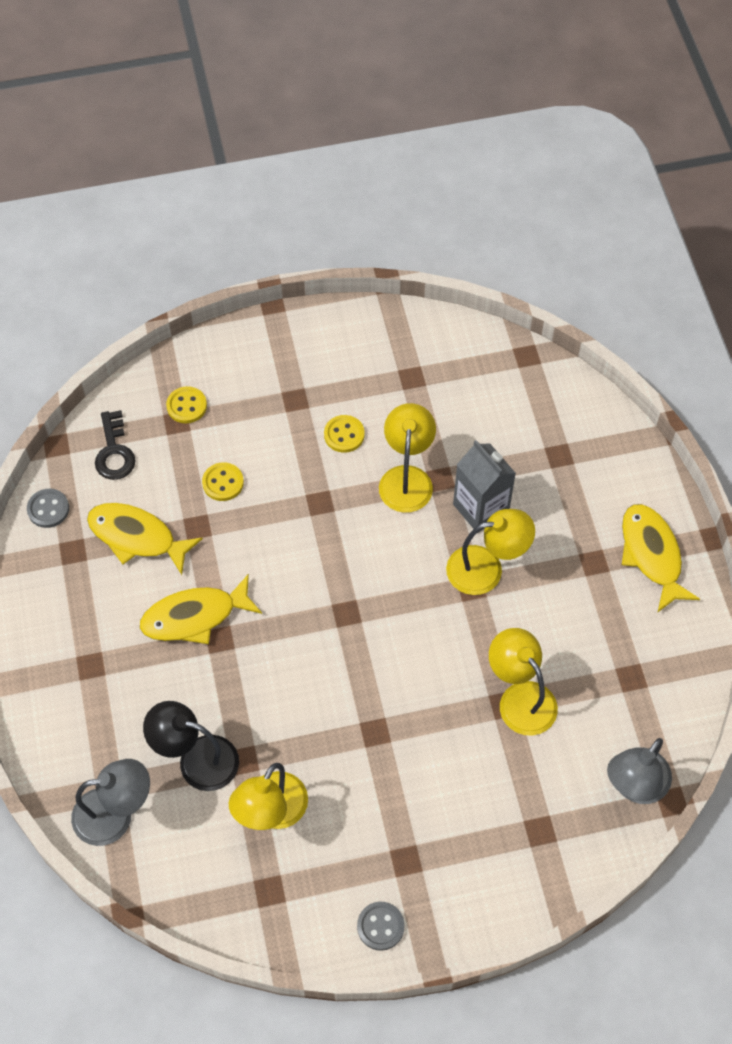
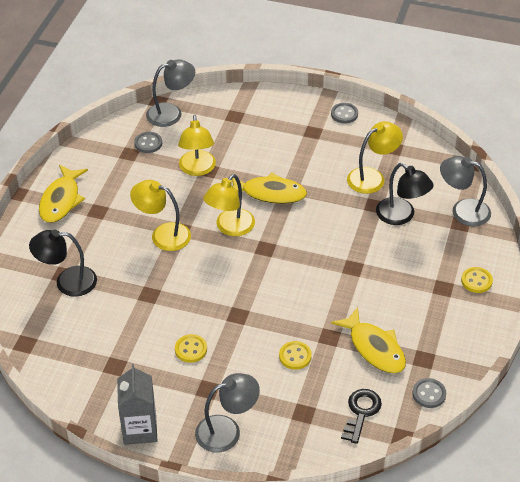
camera: 150 degrees left, 15 degrees down
yellow fish [140,574,262,644] -> yellow fish moved to [231,173,307,204]
yellow button [166,386,207,423] -> yellow button moved to [461,267,493,293]
yellow lamp [379,403,436,513] -> yellow lamp moved to [203,174,255,236]
grey carton [453,440,516,533] -> grey carton moved to [117,364,157,445]
none -> black lamp [29,230,97,297]
none -> grey button [134,132,162,153]
none -> grey lamp [195,373,260,453]

